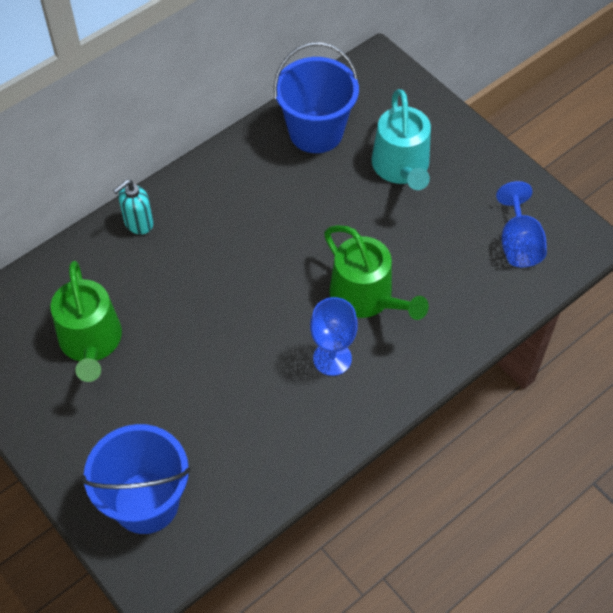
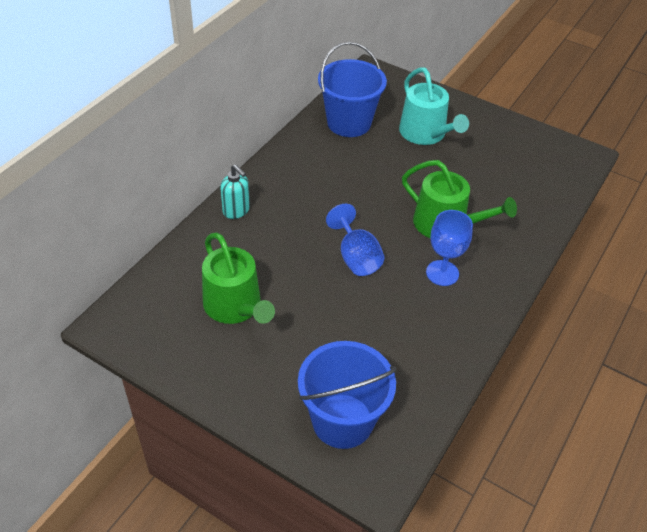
camera: 20 degrees left, 10 degrees down
turquoise soap dispenser [113,180,153,235] -> turquoise soap dispenser turned 75 degrees counterclockwise [220,164,250,219]
blue goblet [496,181,547,267] -> blue goblet moved to [326,204,384,276]

